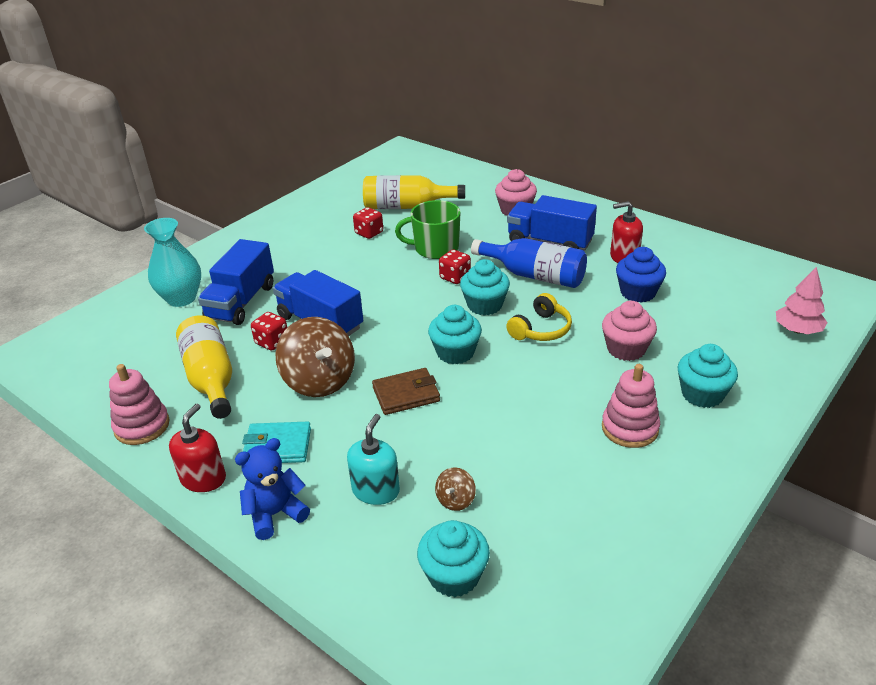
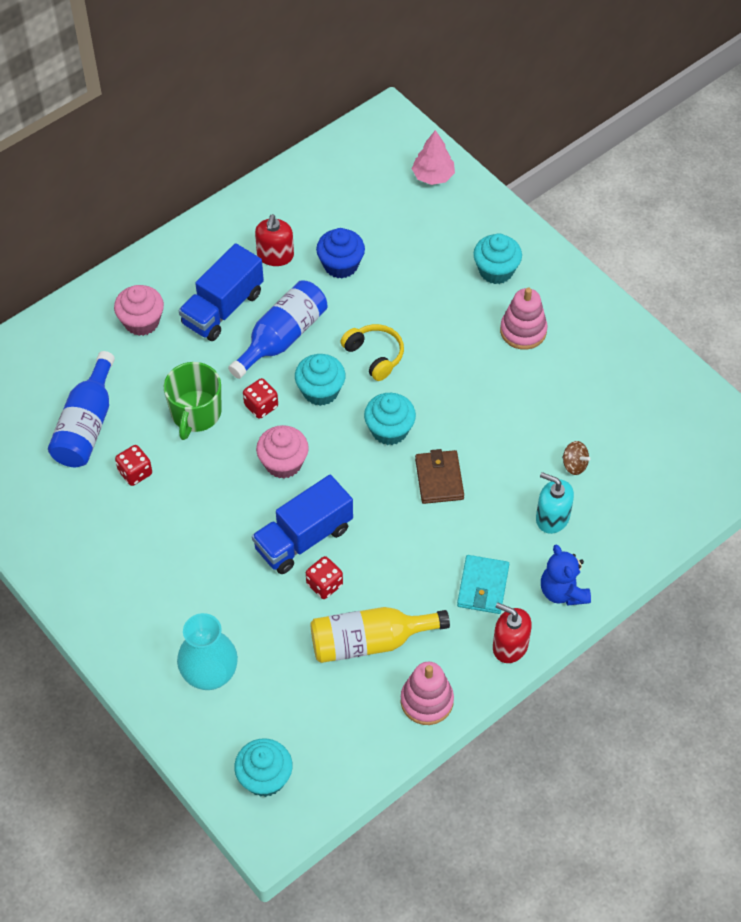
camera: 80 degrees left, 20 degrees up
blue truck [198,239,274,325] -> none
brown spinning top [275,317,355,397] -> none
yellow bottle [363,175,465,209] -> blue bottle [48,351,115,467]
turquoise cupcake [417,520,490,597] -> turquoise cupcake moved to [234,738,293,797]
pink cupcake [602,301,657,361] -> pink cupcake moved to [256,425,309,479]

